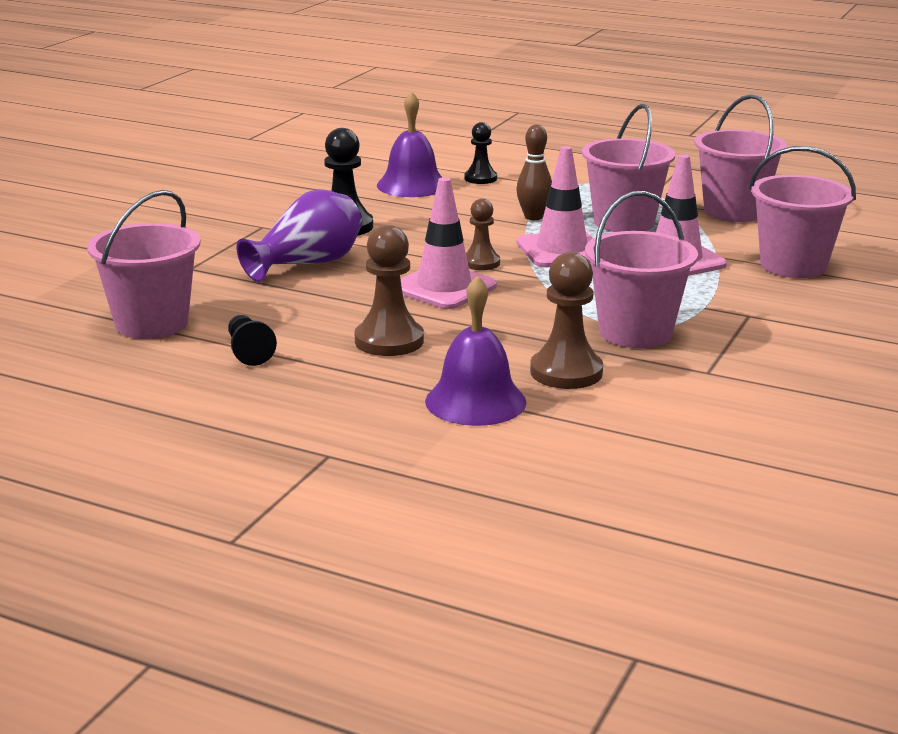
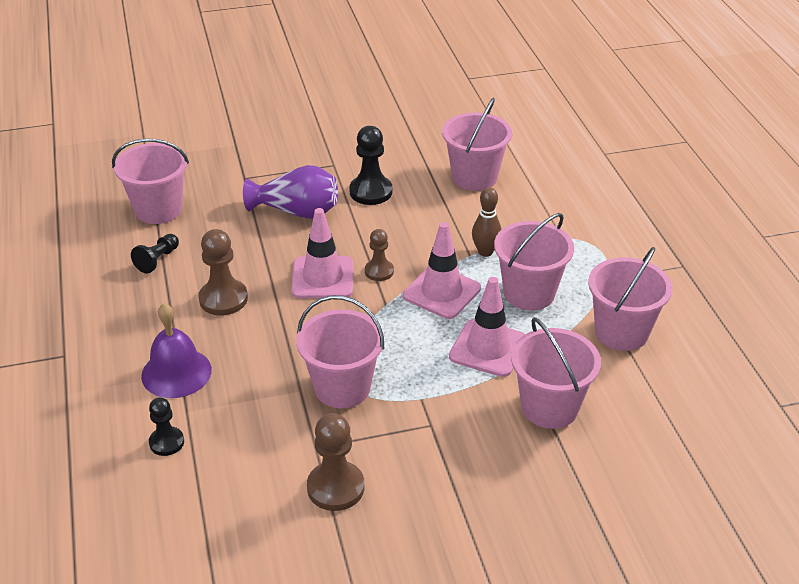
camera: 50 degrees right, 15 degrees up
purple bell [377,91,442,197] -> pink bucket [442,98,512,191]
black pawn [464,122,497,184] -> black pawn moved to [149,397,184,456]
brown pawn [530,252,603,389] -> brown pawn moved to [307,413,364,511]

